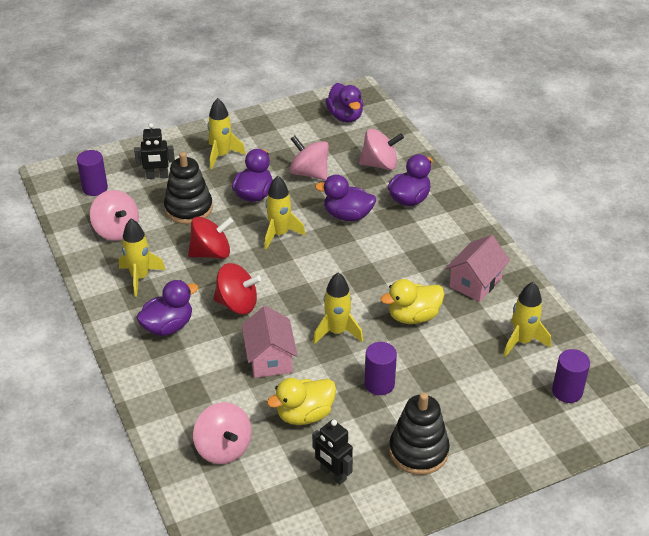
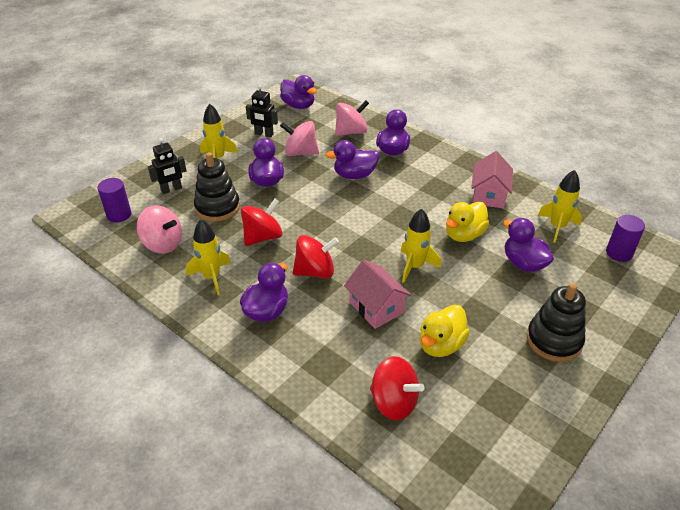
camera: 25 degrees left, 0 degrees up
pink spinning top [193,402,252,464] -> red spinning top [370,356,425,420]
yellow rocket [265,176,306,250] -> none
black robot [312,420,353,485] -> black robot moved to [246,85,278,138]
purple cylinder [365,342,397,395] -> none
none -> purple duck [503,218,554,272]

